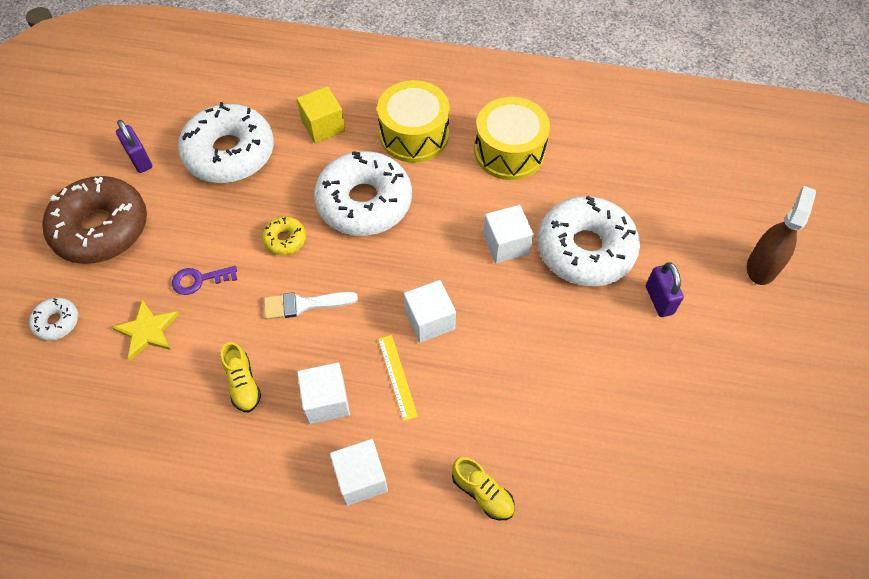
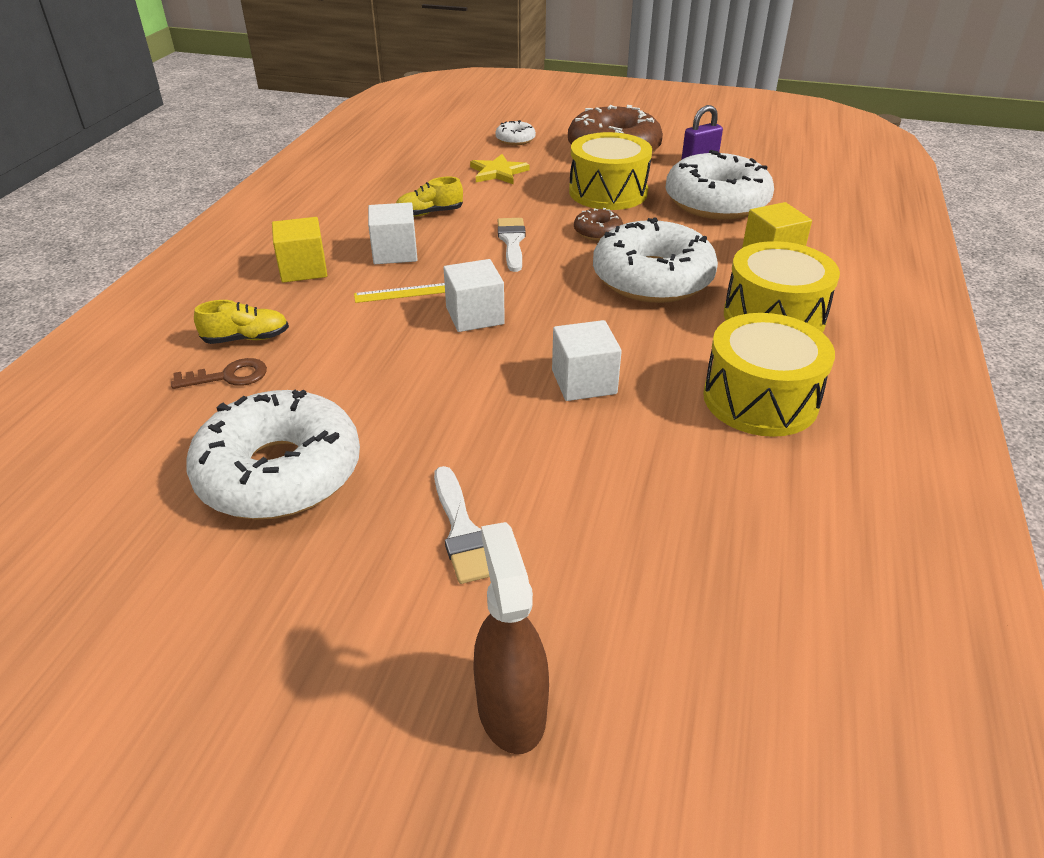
camera: 95 degrees right, 20 degrees down
purple key [172,266,237,295] -> none
yellow donut [262,217,306,255] -> brown donut [574,208,623,241]
white cube [330,439,388,506] -> yellow cube [272,217,327,283]
yellow shoe [452,457,514,520] -> yellow shoe turned 150 degrees counterclockwise [194,300,289,344]
white donut [538,196,640,287] -> white donut moved to [186,389,360,520]
purple padlock [646,262,684,317] -> white brush [434,466,490,584]
brown spray bottle [747,186,816,285] -> brown spray bottle turned 135 degrees counterclockwise [473,522,549,754]
none -> brown key [171,358,267,389]
none -> yellow drum [569,132,652,210]

